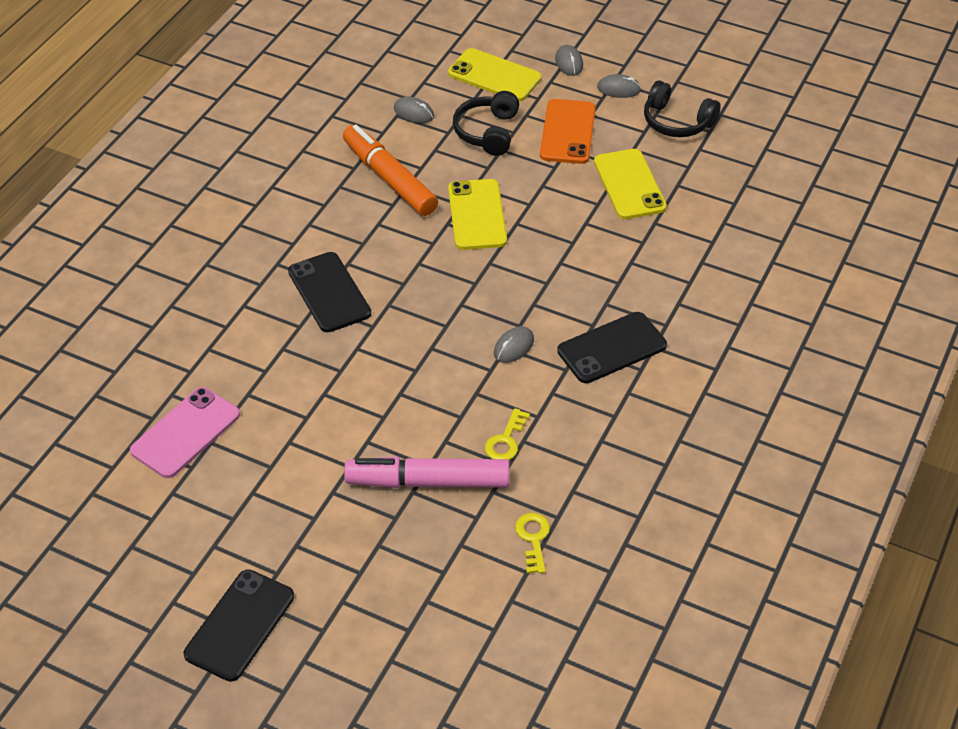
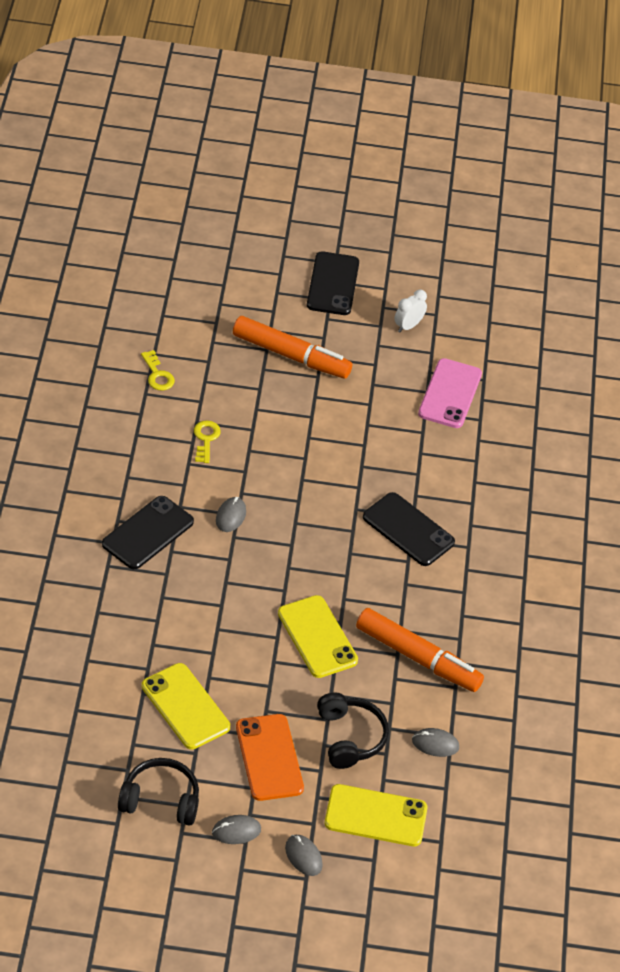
camera: 155 degrees right, 0 degrees up
pink marker [344,457,510,488] -> none
none -> orange marker [233,316,352,379]
none -> white clock [394,290,427,332]

